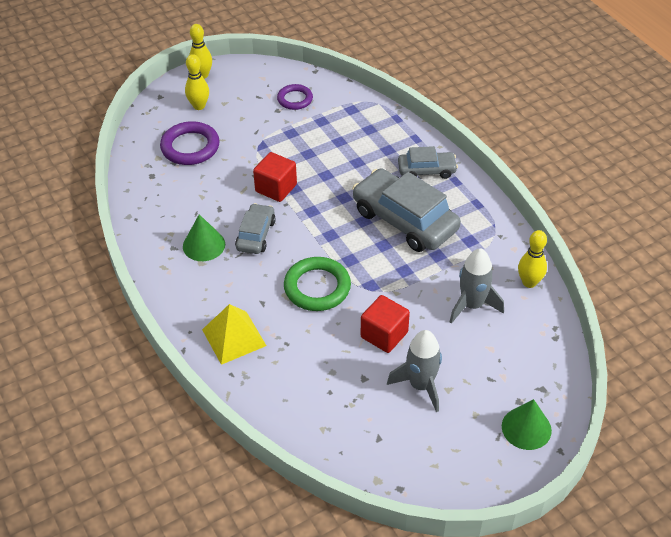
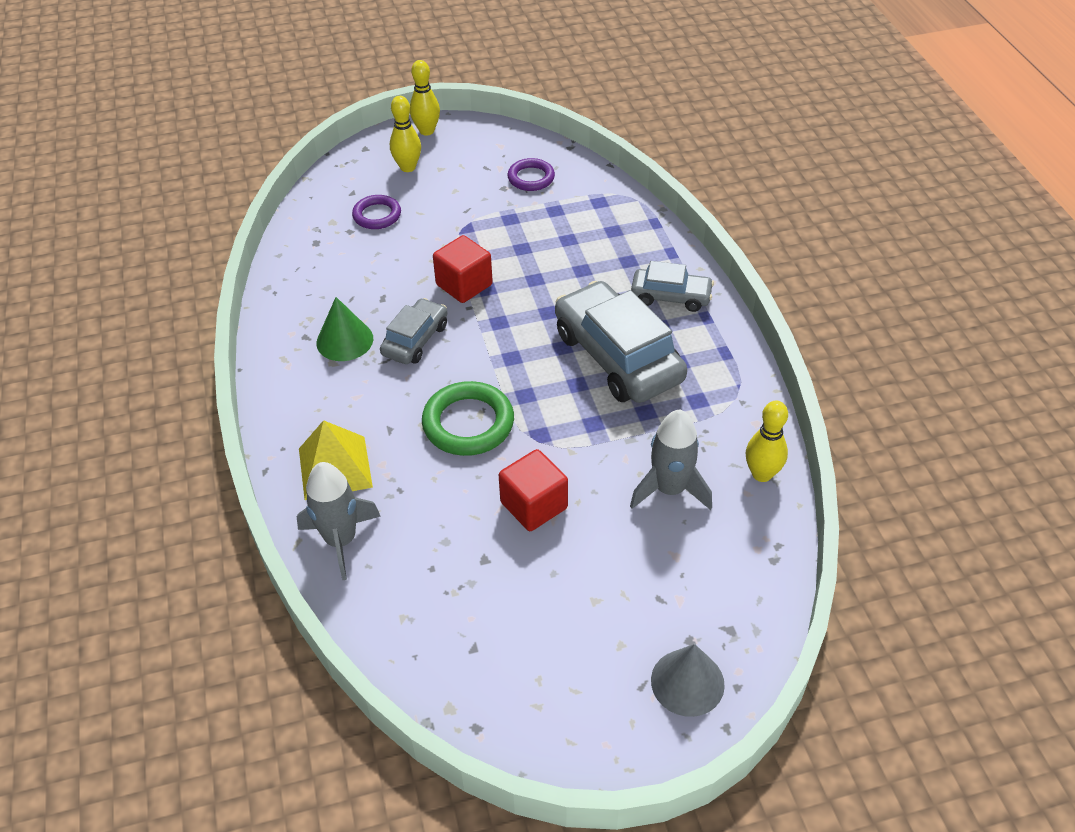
camera: 15 degrees right, 0 degrees up
purple ring [160,121,220,165] -> purple ring [352,195,401,229], size x0.63
grey rocket [387,330,442,412] -> grey rocket moved to [297,462,381,580]
green cone [502,399,552,450] -> grey cone [651,644,725,717]

